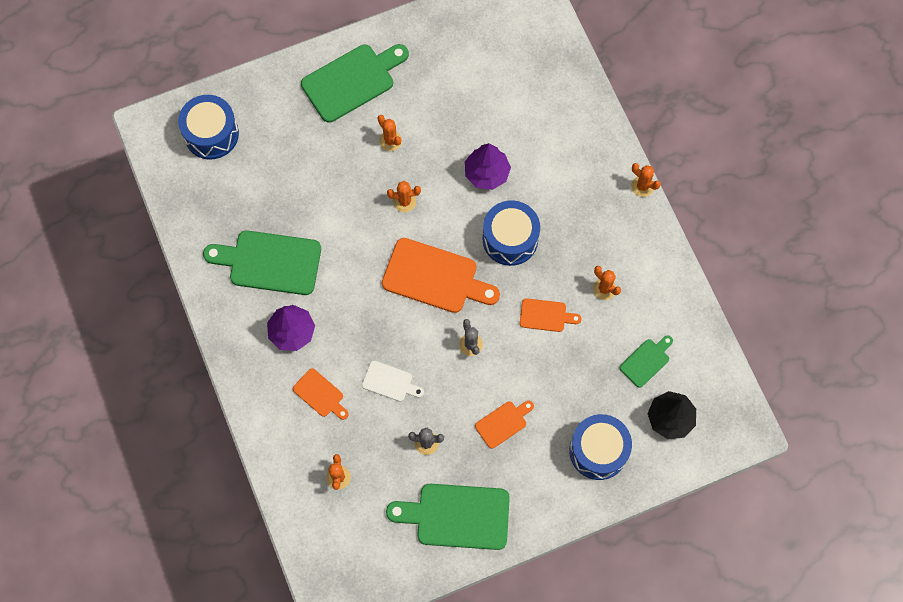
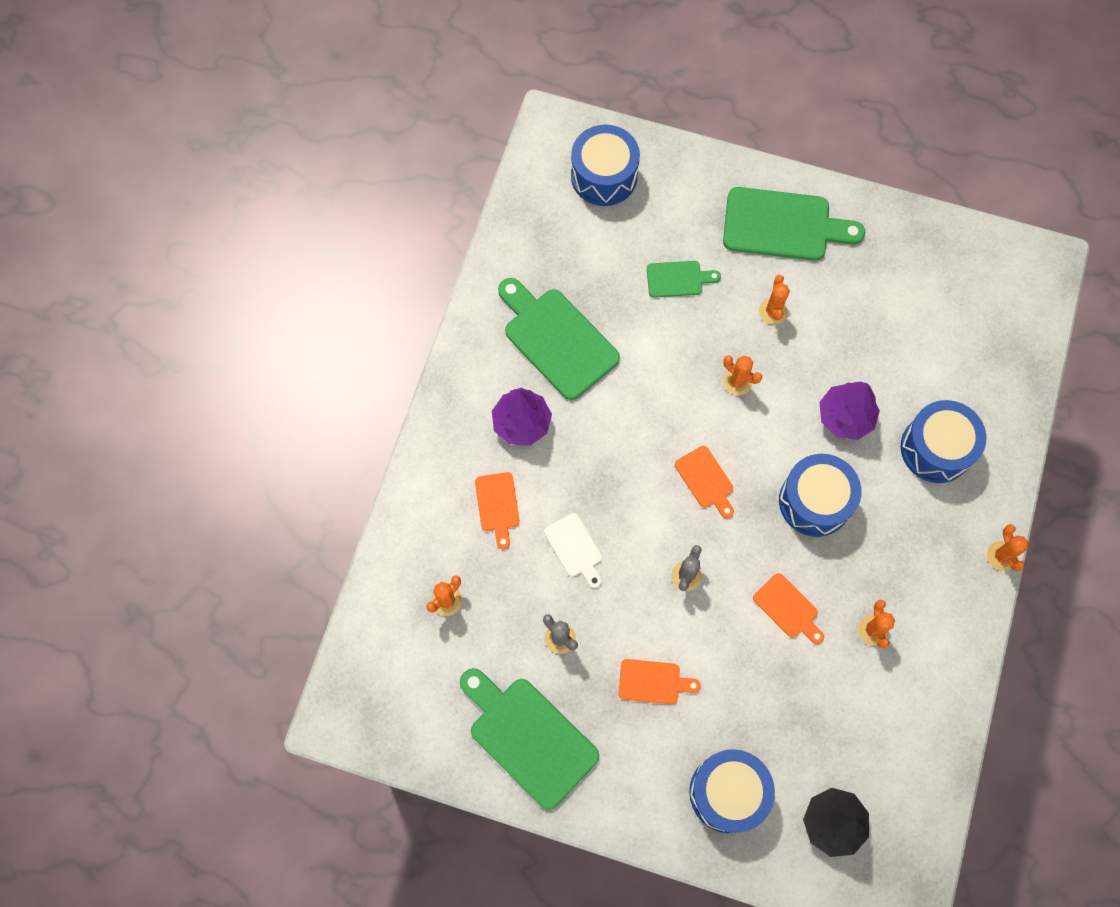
camera: 40 degrees right, 0 degrees up
orange cutting board [382,238,500,313] -> orange cutting board [675,446,734,518], size x0.52
green cutting board [620,335,673,388] -> green cutting board moved to [647,261,721,298]
none -> blue drum [900,400,986,483]

